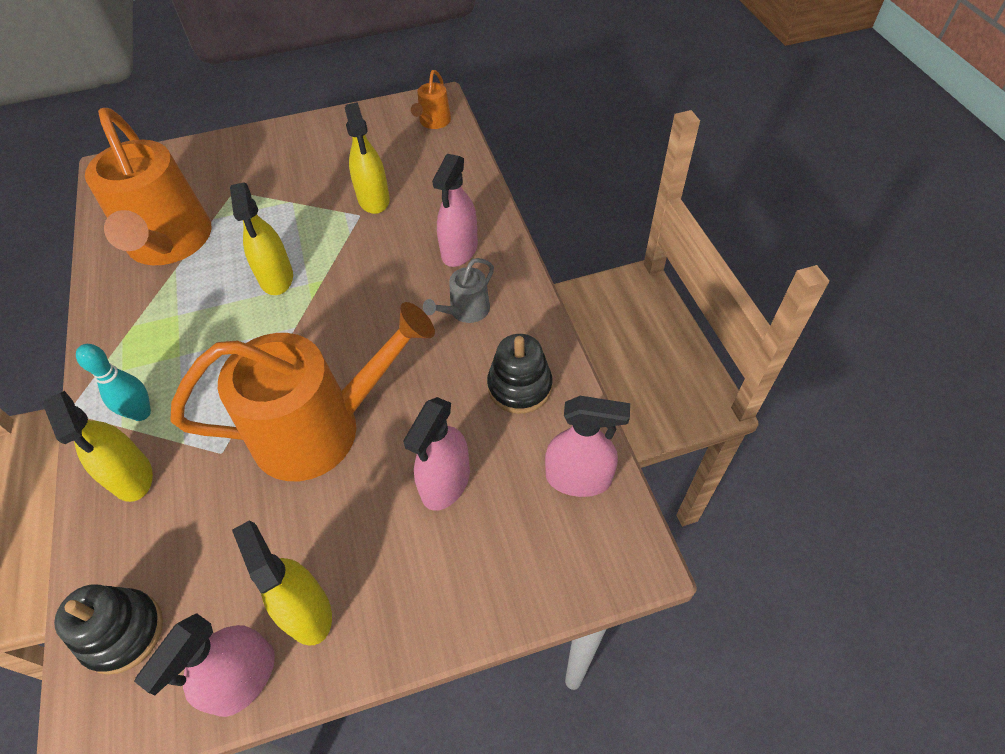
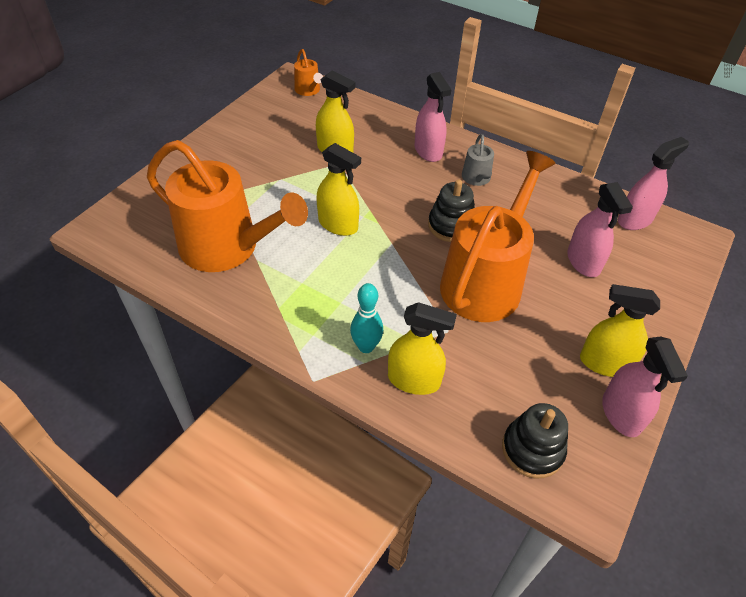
camera: 45 degrees left, 5 degrees down
black stacking toy [487,334,553,414] -> black stacking toy moved to [428,180,475,242]

